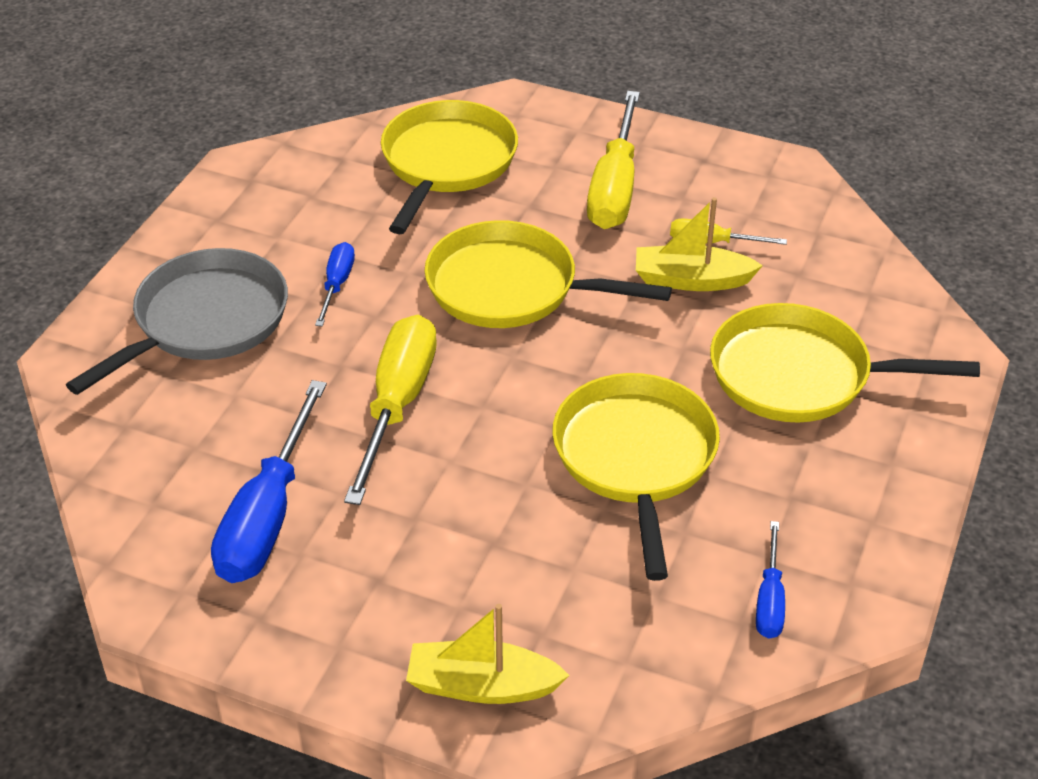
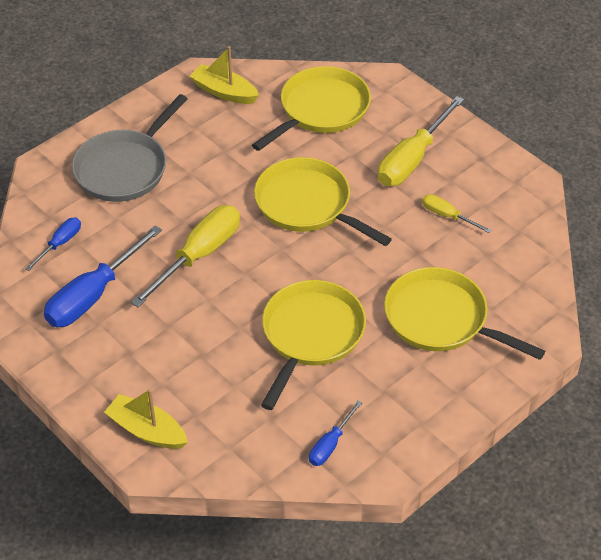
camera: 25 degrees right, 5 degrees up
grey pan [66,248,288,395] -> grey pan turned 150 degrees clockwise [72,94,187,202]
blue screwdriver [315,242,355,326] -> blue screwdriver moved to [25,218,81,271]
yellow boat [636,197,763,291] -> yellow boat moved to [190,46,259,104]

